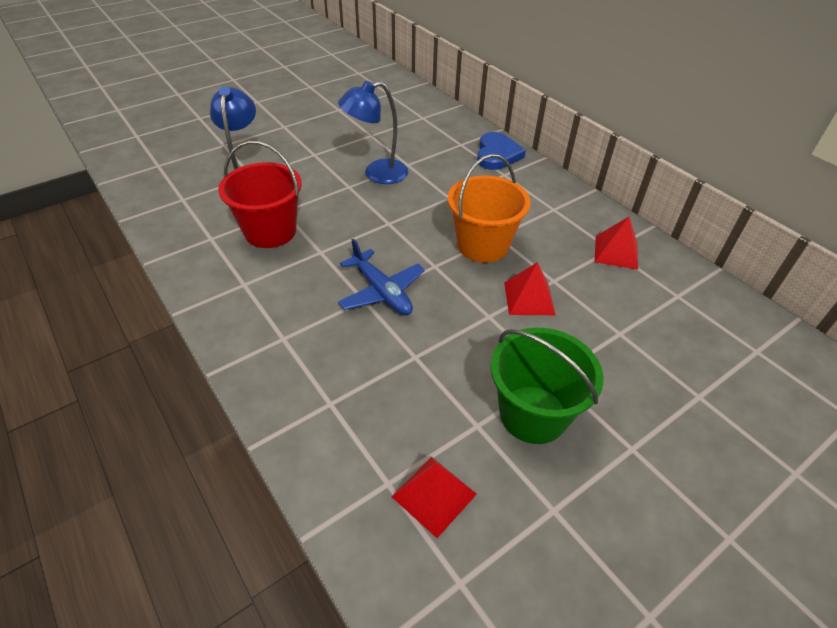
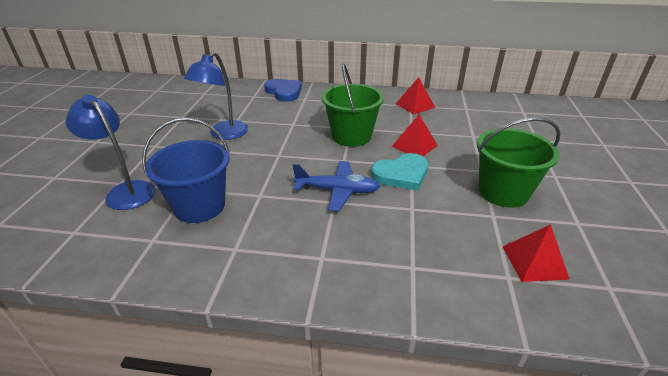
camera: 45 degrees left, 10 degrees down
red bucket [218,141,302,248] -> blue bucket [142,118,230,223]
orange bucket [448,154,531,263] -> green bucket [321,63,384,147]
none -> turquoise heart [371,153,428,191]

